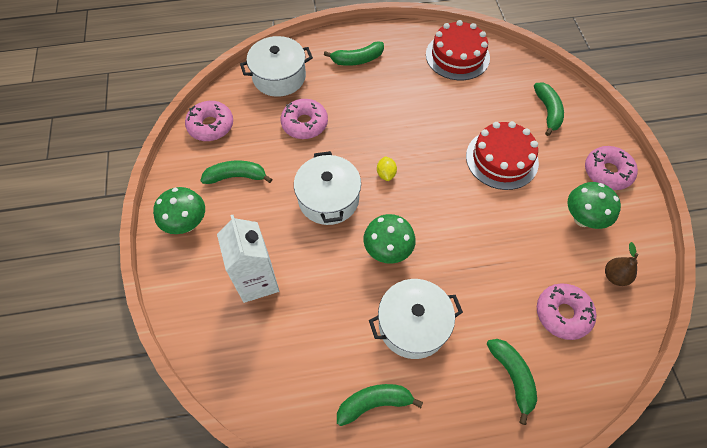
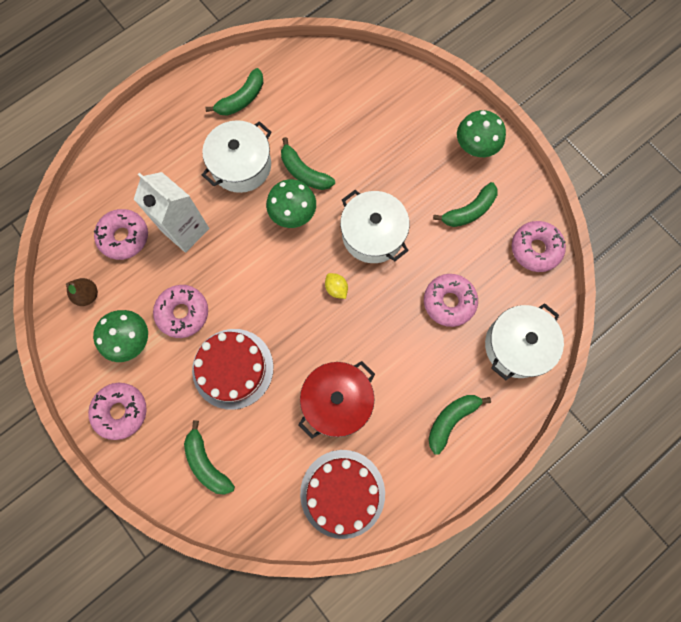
camera: 150 degrees right, 15 degrees up
white carton [217,215,279,303] -> white carton moved to [134,172,209,253]
green banana [487,339,537,425] -> green banana moved to [281,137,335,190]
none -> pink donut [153,285,208,338]
none -> red pot [299,361,375,439]

